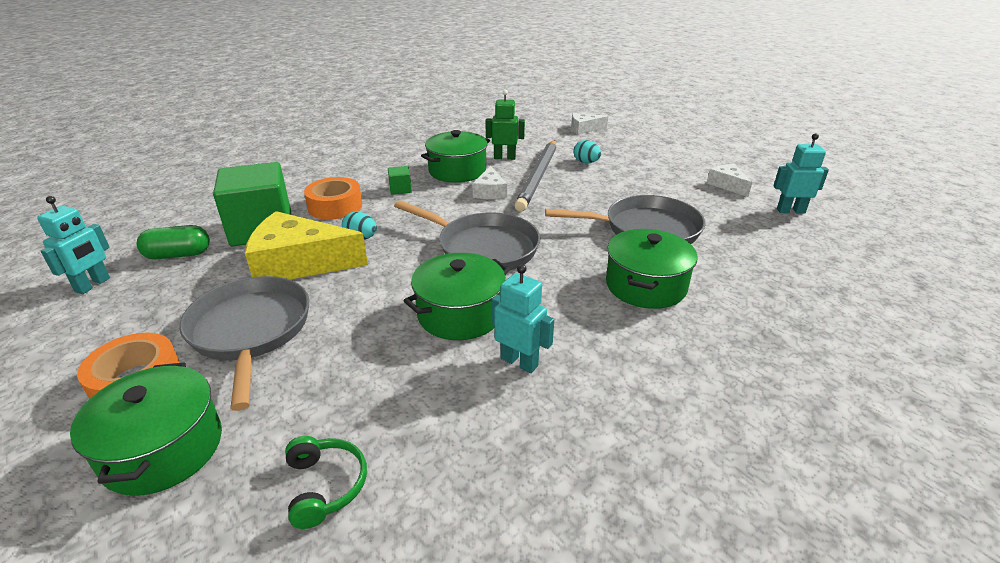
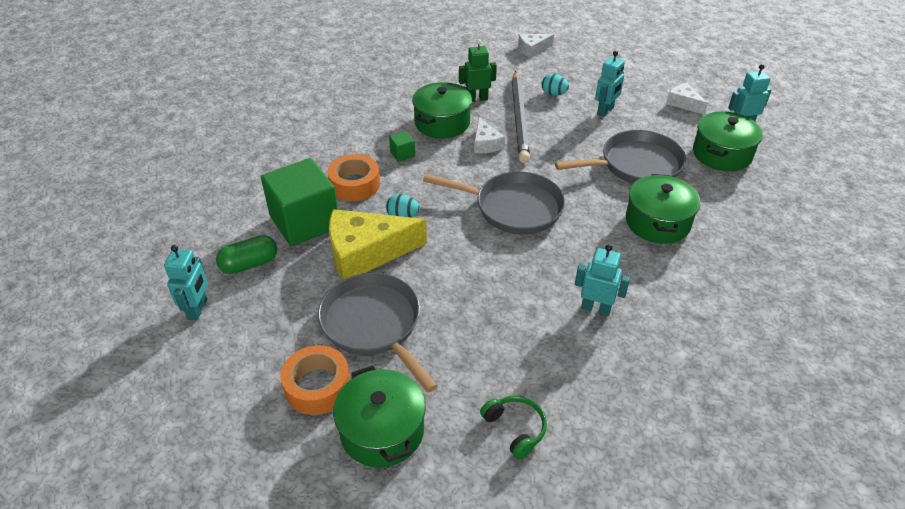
camera: 15 degrees left, 10 degrees up
green pot [404,253,510,340] -> green pot moved to [693,111,763,171]
none -> turquoise robot [595,51,625,117]

